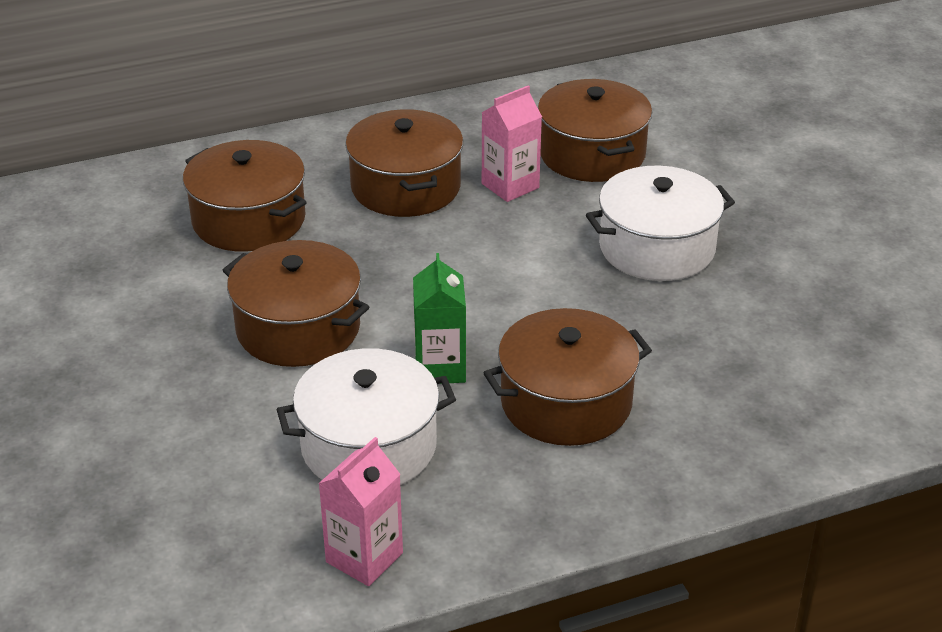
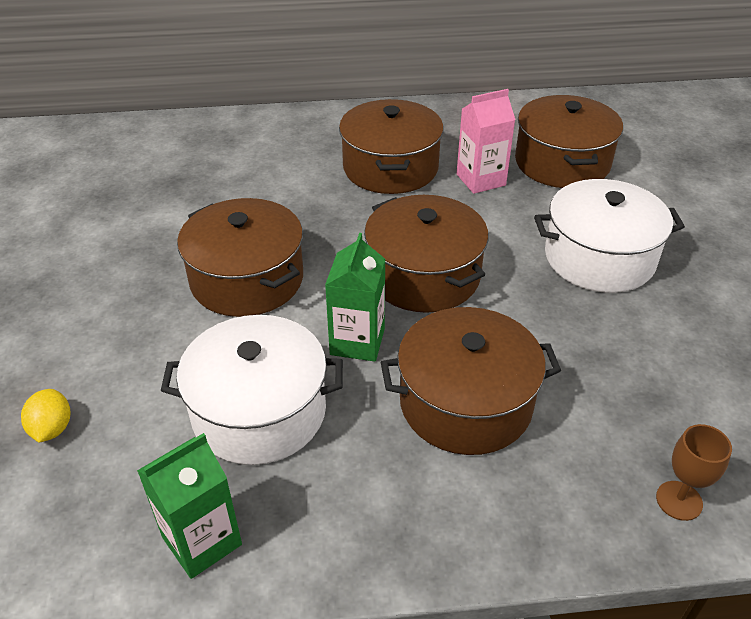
camera: 15 degrees right, 5 degrees up
brown pot [183,140,307,252] -> brown pot moved to [364,195,489,313]
pink carton [318,437,403,586] -> green carton [137,433,242,579]
none -> yellow lemon [21,389,70,443]
none -> brown goblet [656,424,732,521]

